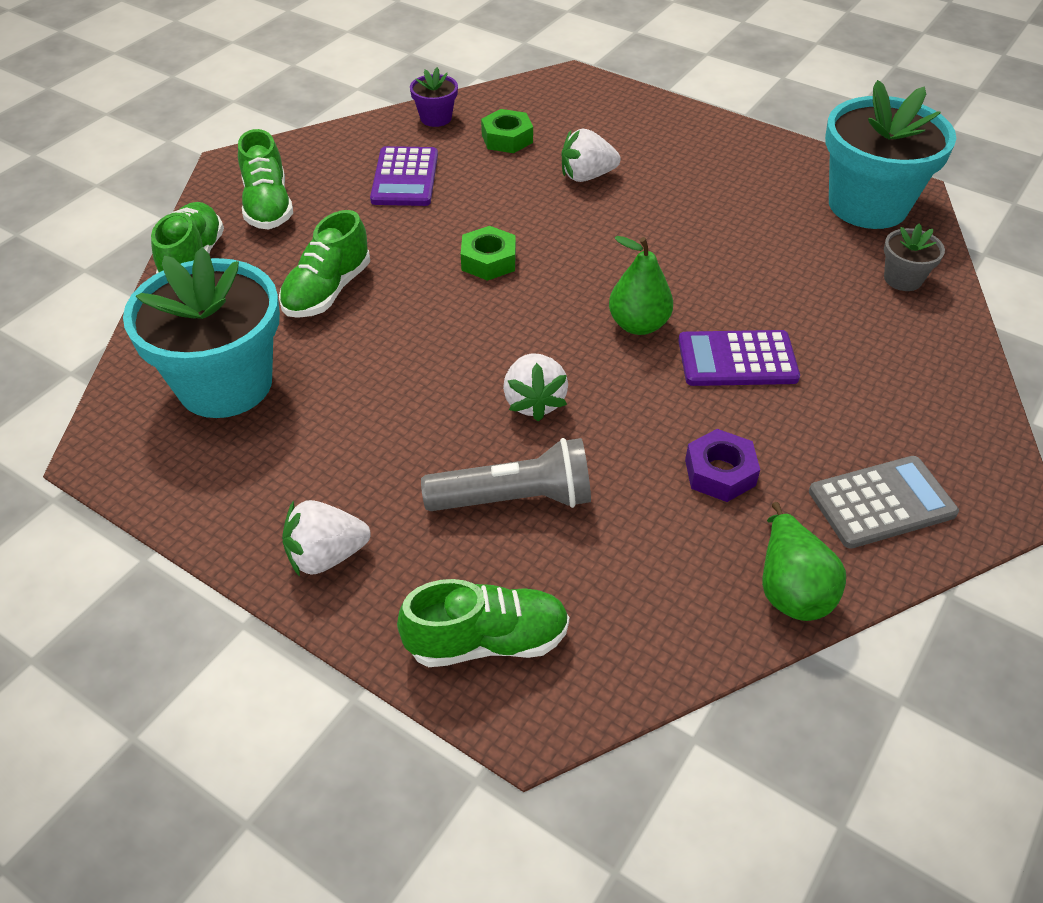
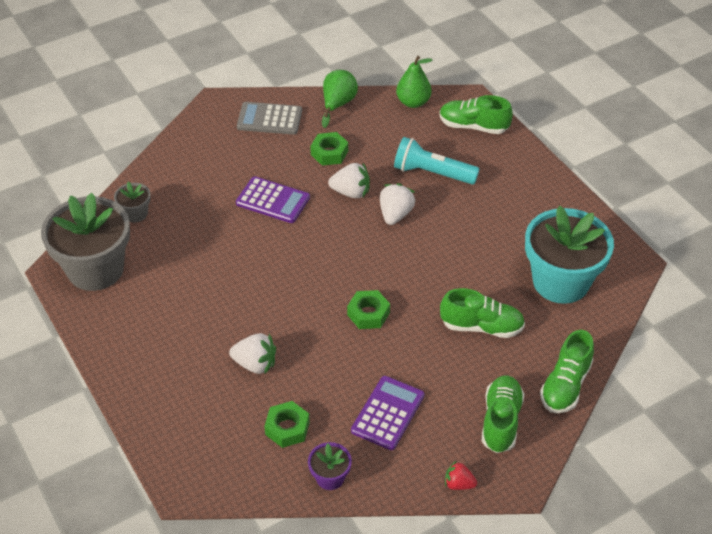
camera: 155 degrees left, 0 degrees up
green shoe [279,210,370,318] -> green shoe turned 45 degrees clockwise [440,288,525,338]
white strawberry [282,500,370,576] -> white strawberry moved to [328,163,370,198]
grey flashlight [421,438,591,511] -> turquoise flashlight [394,137,480,184]
green pear [609,236,673,335] -> green pear moved to [396,56,432,108]
purple nut [685,429,760,502] -> green nut [310,132,348,166]
turquoise flower pot [825,80,956,229] -> grey flower pot [41,193,130,291]
none -> red strawberry [445,461,477,490]

